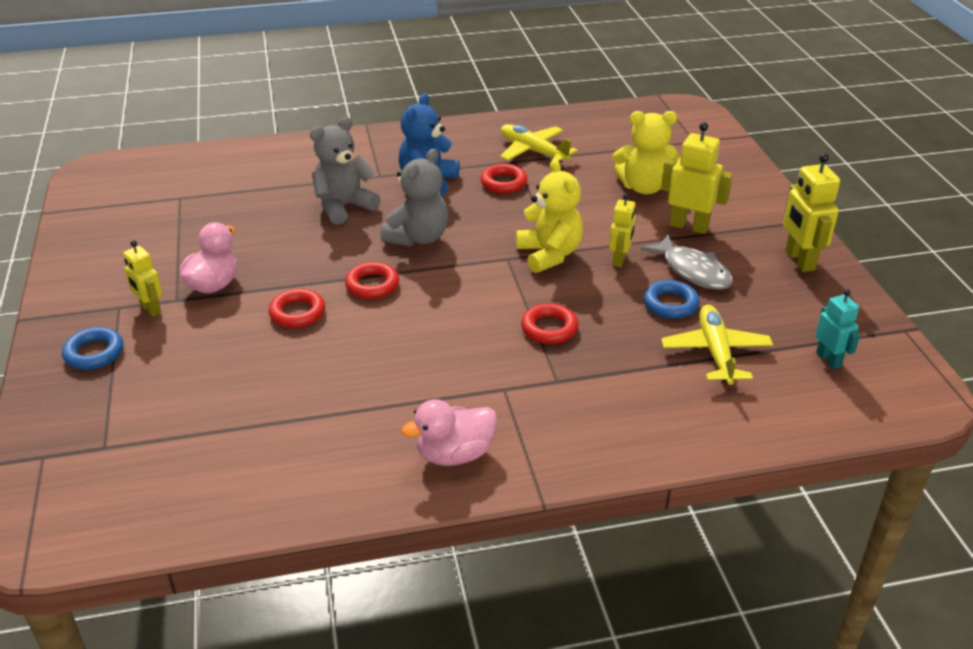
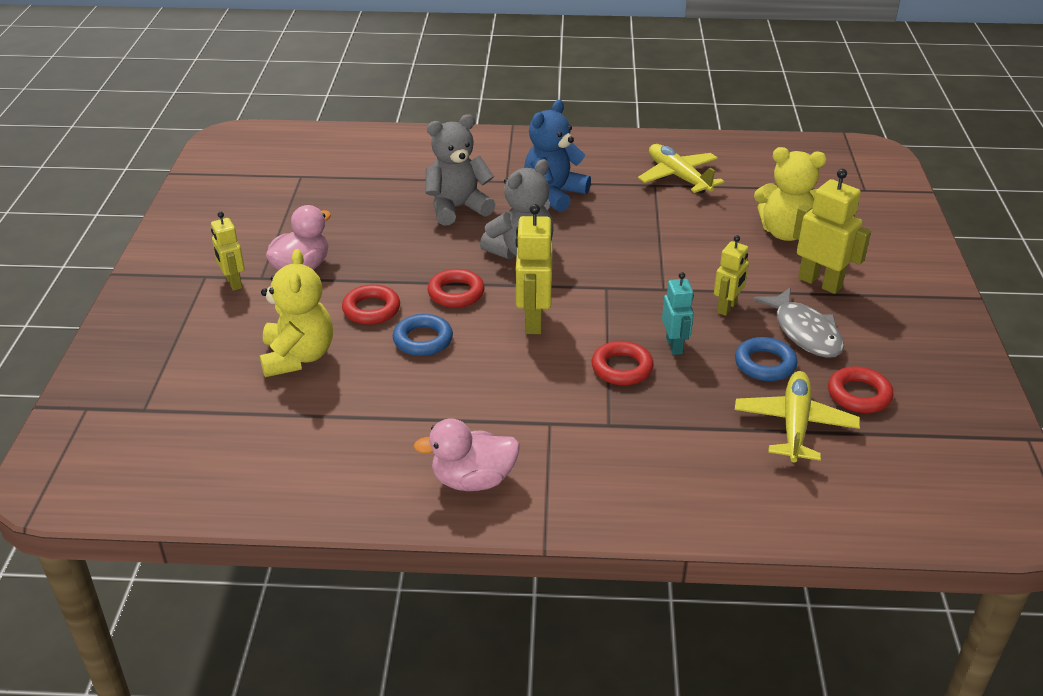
camera: 15 degrees right, 0 degrees up
blue ring [62,327,123,370] -> blue ring moved to [393,314,453,356]
red ring [480,164,528,193] -> red ring moved to [828,366,894,413]
yellow teddy bear [516,159,583,273] -> yellow teddy bear moved to [260,249,333,377]
yellow robot [783,153,840,272] -> yellow robot moved to [515,204,553,334]
turquoise robot [815,289,860,369] -> turquoise robot moved to [662,272,694,355]

